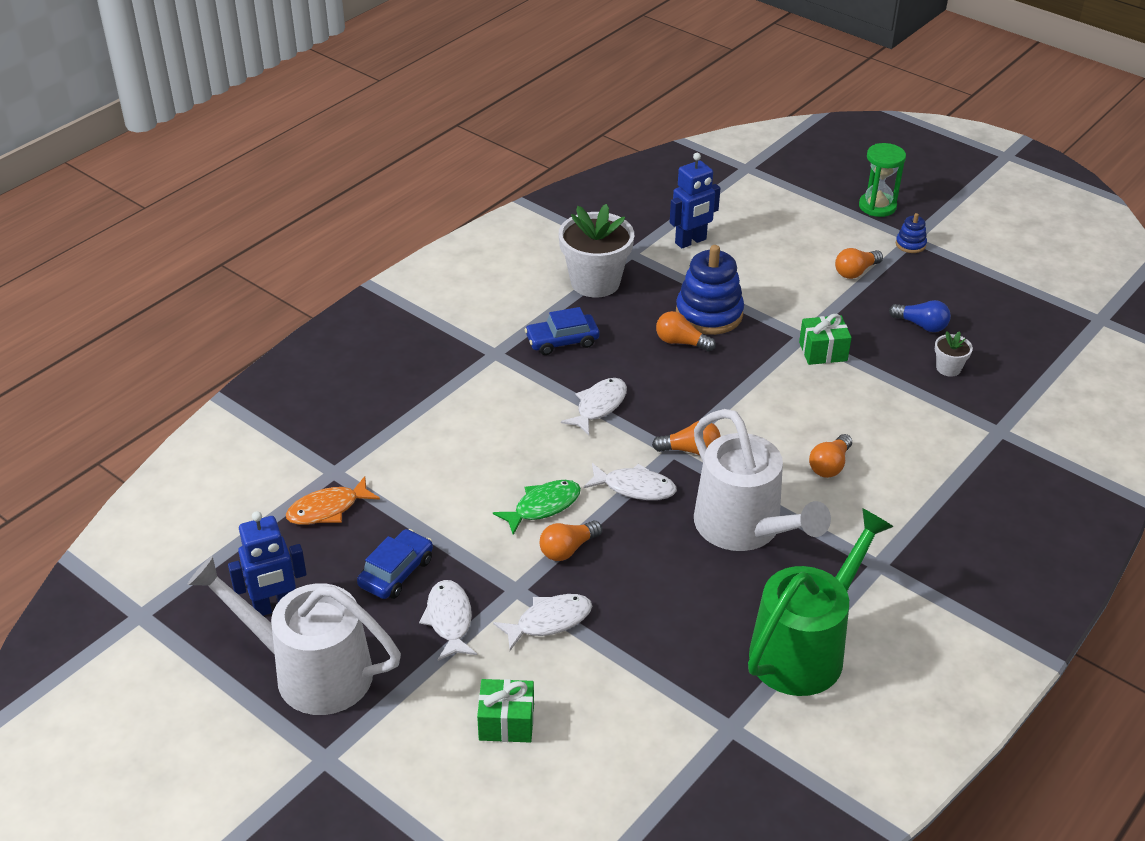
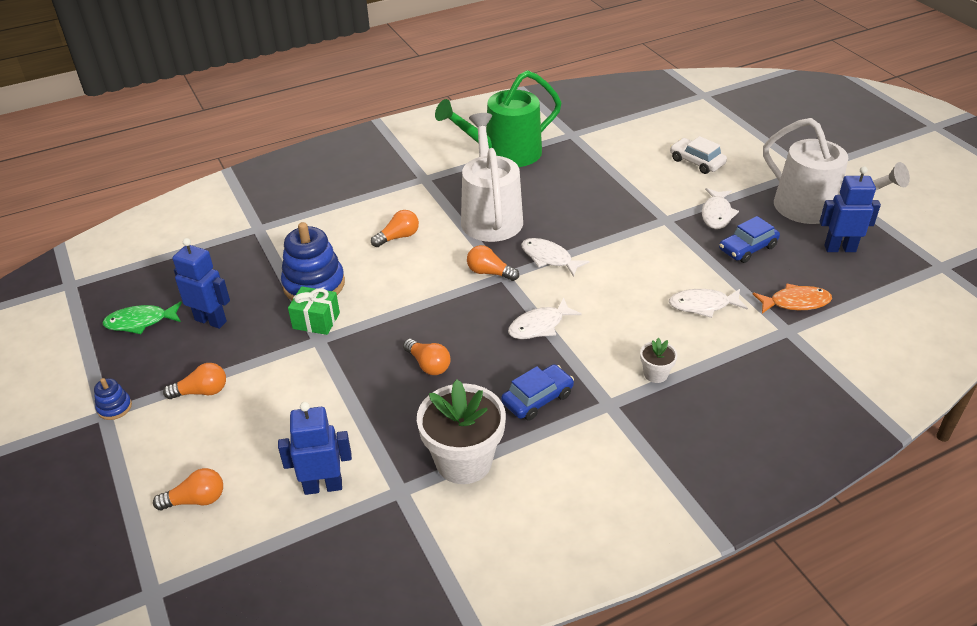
camera: 155 degrees left, 0 degrees up
green gift [477,679,534,742] -> white car [670,136,727,174]
green fish [493,480,581,535] -> green fish moved to [102,301,182,334]
white fish [493,594,592,651] -> white fish moved to [669,289,748,318]
blue car [525,307,599,355] -> blue car turned 45 degrees counterclockwise [501,364,574,420]
orange light bulb [540,521,602,561] -> orange light bulb moved to [153,468,223,510]
blue stacking toy [676,245,744,335] -> blue stacking toy moved to [281,222,345,300]
green hourglass [859,143,906,217] -> none
blue light bulb [889,300,951,332] -> blue robot [172,238,230,329]
white flower pot [935,331,973,376] -> white flower pot moved to [640,338,677,383]

